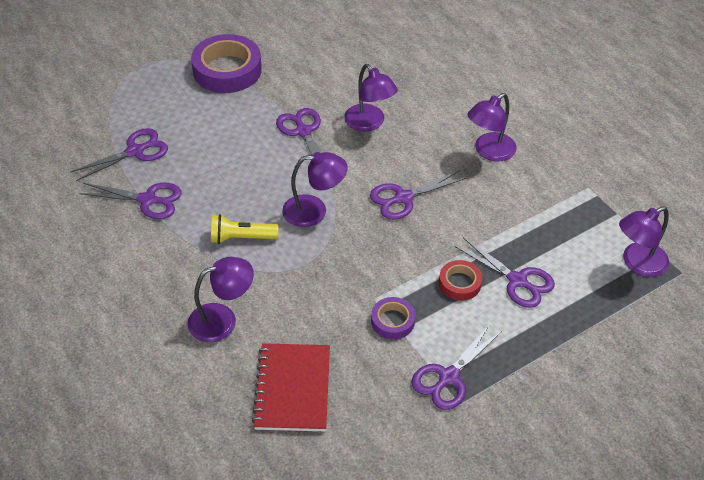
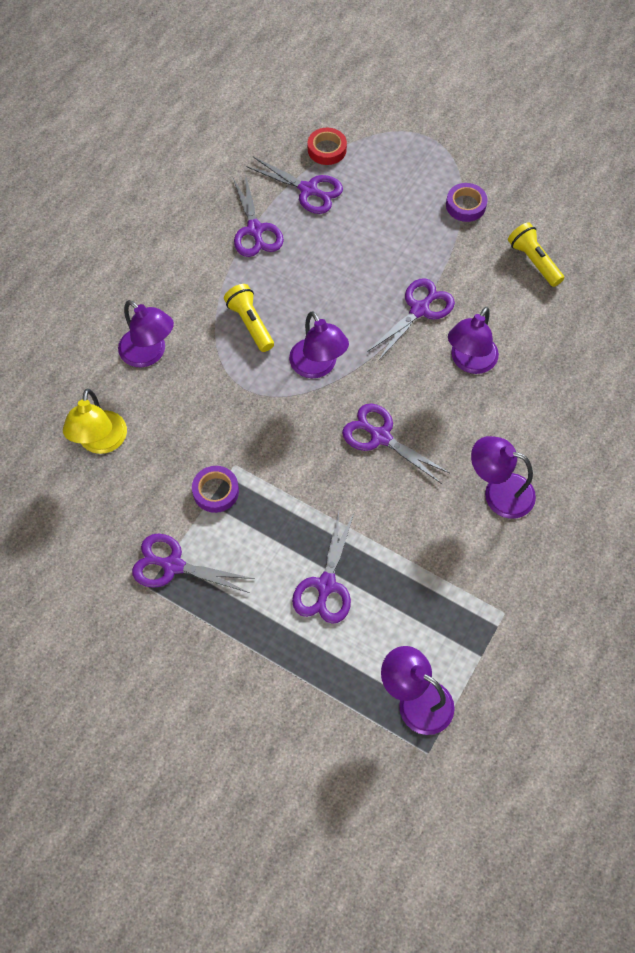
camera: 65 degrees right, 15 degrees up
purple tape [191,34,262,93] -> purple tape [446,183,487,222], size x0.51
red notebook [252,343,330,431] -> yellow lamp [63,389,127,454]
red tape [439,260,482,301] -> red tape moved to [308,128,347,165]
none -> yellow flashlight [508,222,564,287]

